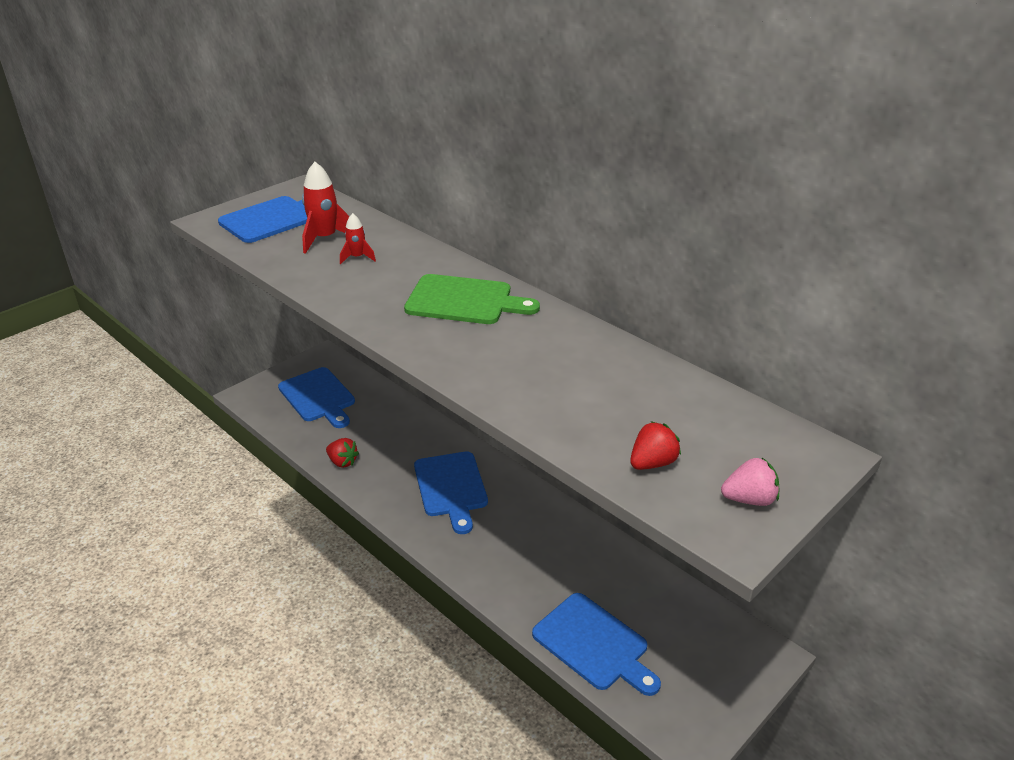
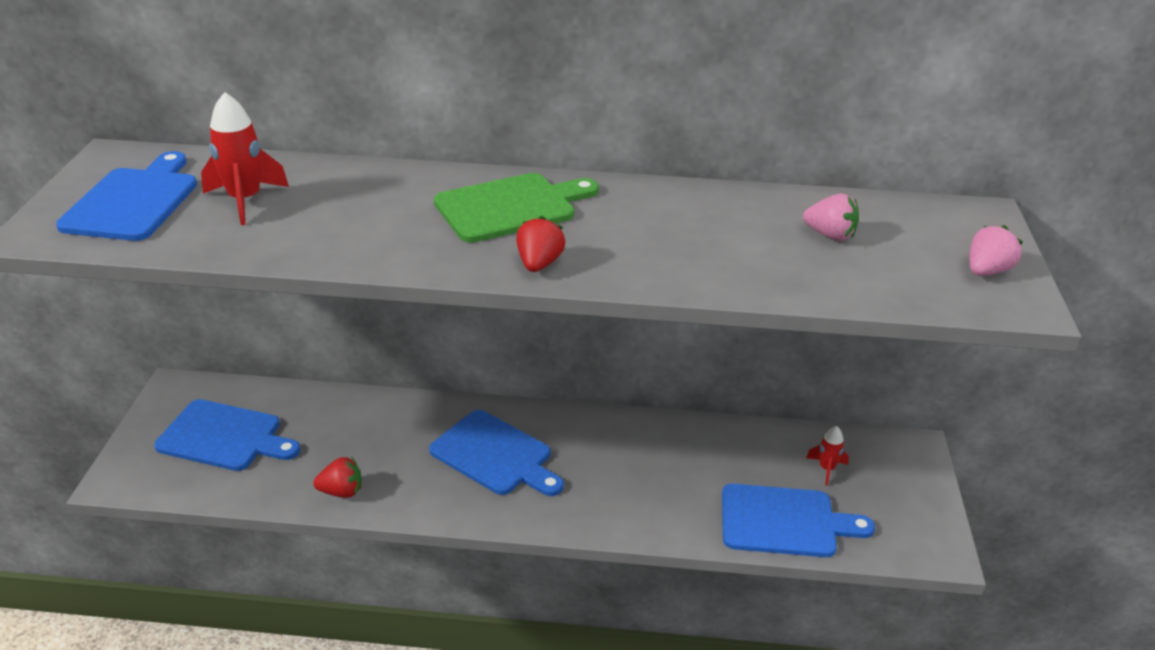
camera: 40 degrees left, 0 degrees up
red rocket [340,213,376,264] -> red rocket moved to [806,426,849,486]
red strawberry [630,421,681,470] -> red strawberry moved to [516,216,565,272]
none -> pink strawberry [803,194,859,241]

